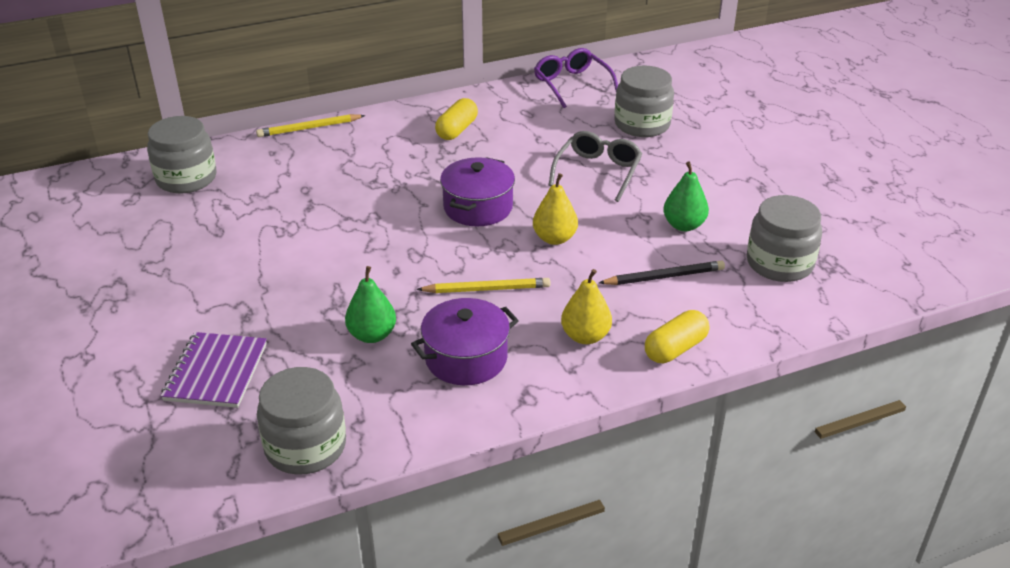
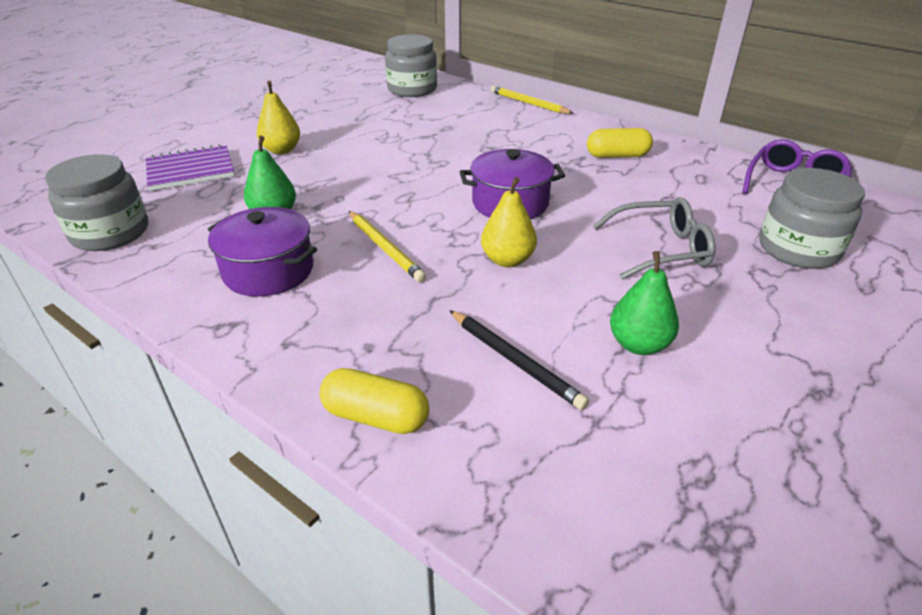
camera: 60 degrees right, 0 degrees up
yellow pear [561,269,612,344] -> yellow pear moved to [257,81,300,154]
grey jar [747,195,822,282] -> none

